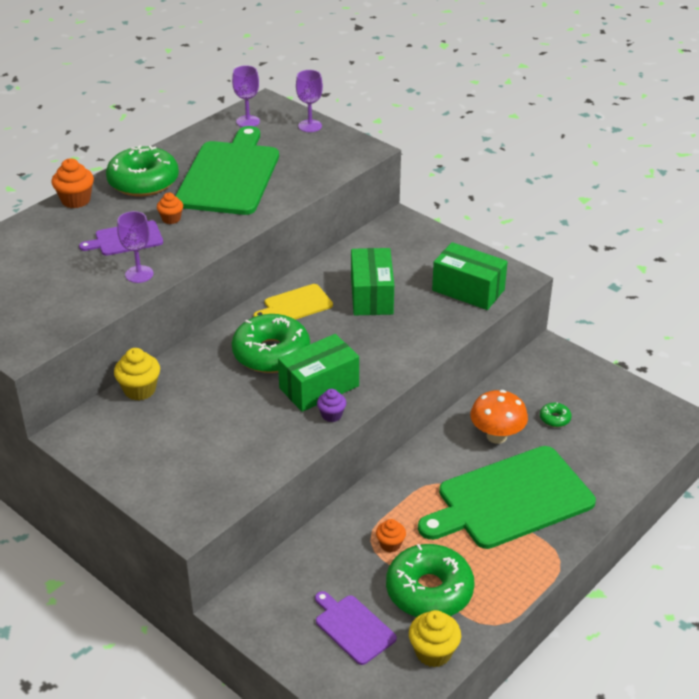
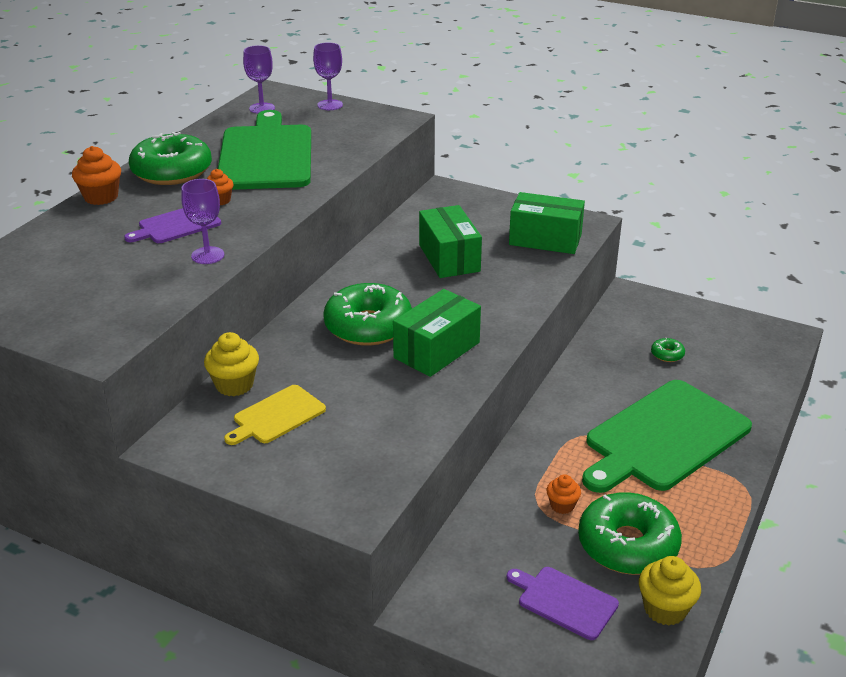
camera: 15 degrees left, 5 degrees down
yellow cutting board [254,284,333,320] -> yellow cutting board moved to [224,385,326,445]
purple cupcake [317,389,346,422] -> none
orange mushroom [470,390,528,444] -> none

